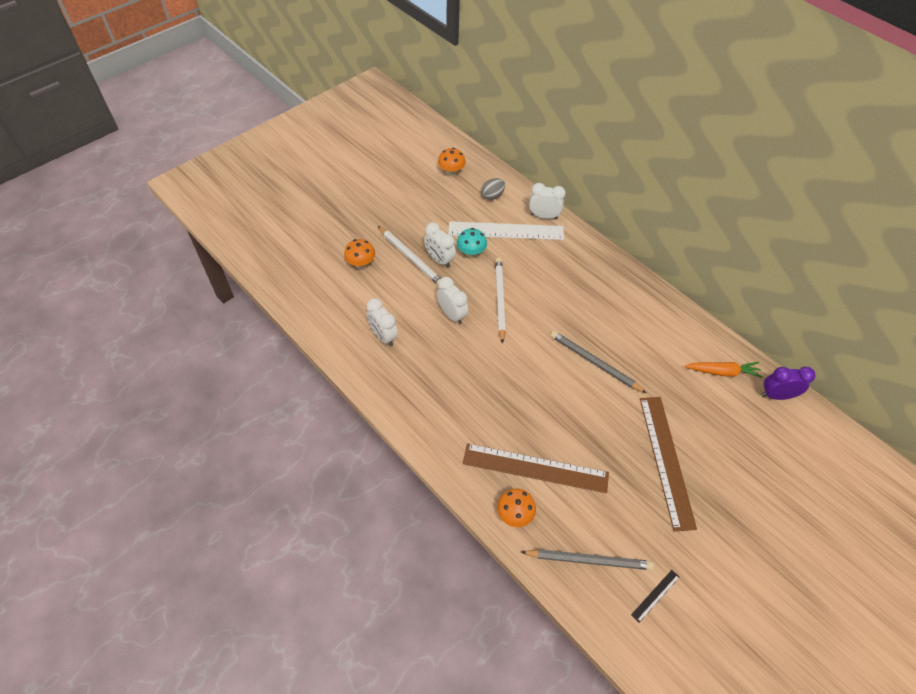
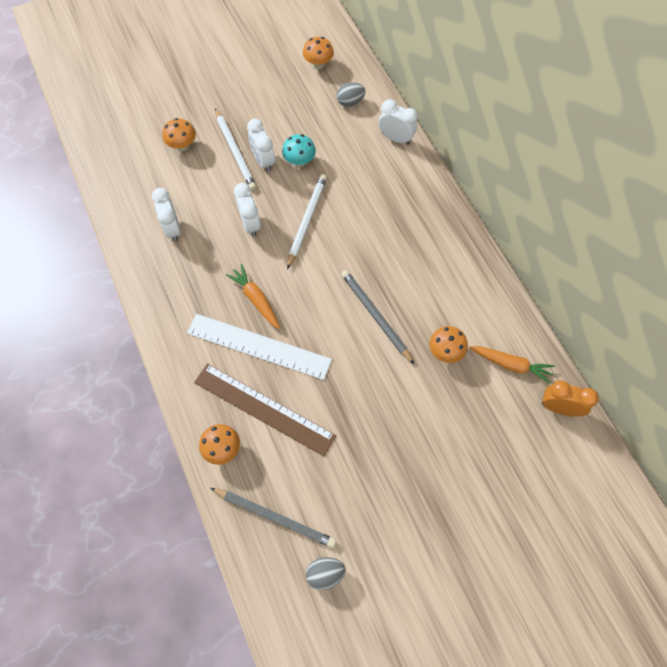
camera: 20 degrees right, 10 degrees up
white ruler [448,221,564,240] -> white ruler moved to [187,314,332,380]
black ruler [631,570,680,623] -> grey egg [306,557,346,590]
brown ruler [640,397,697,532] -> none
purple clock [761,367,815,400] -> orange clock [542,380,599,417]
none -> orange carrot [226,264,280,329]
none -> orange mushroom [429,326,468,363]

